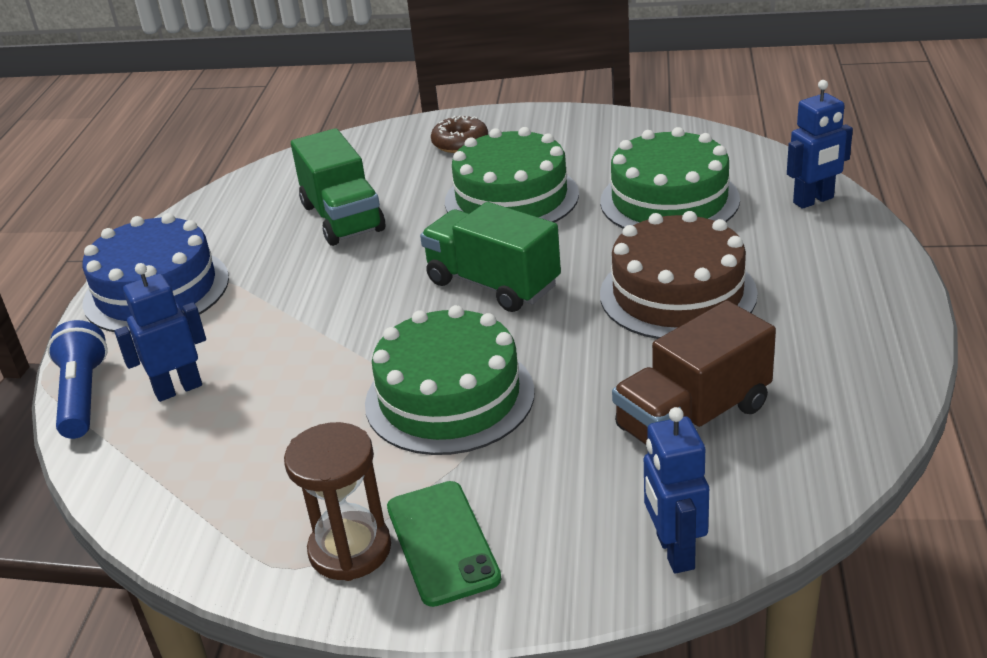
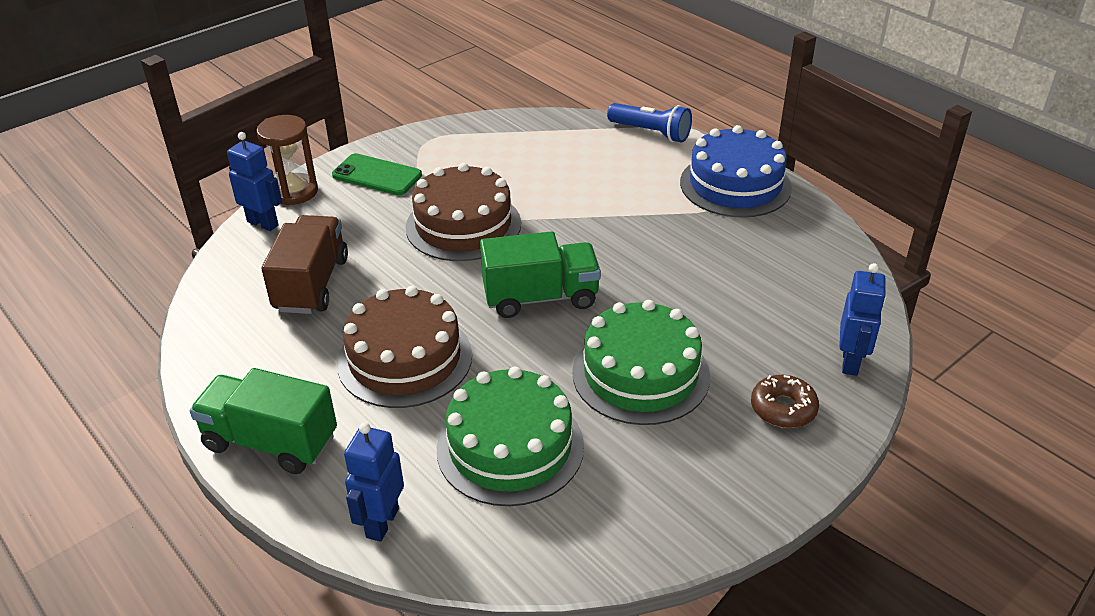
camera: 130 degrees right, 5 degrees up
blue robot [114,263,206,402] -> blue robot moved to [839,263,886,376]
brown hourglass [284,422,391,581] -> brown hourglass moved to [257,115,318,205]
green truck [291,128,385,246] -> green truck moved to [190,368,337,474]
green cake [365,305,535,455] -> brown cake [406,163,521,261]

